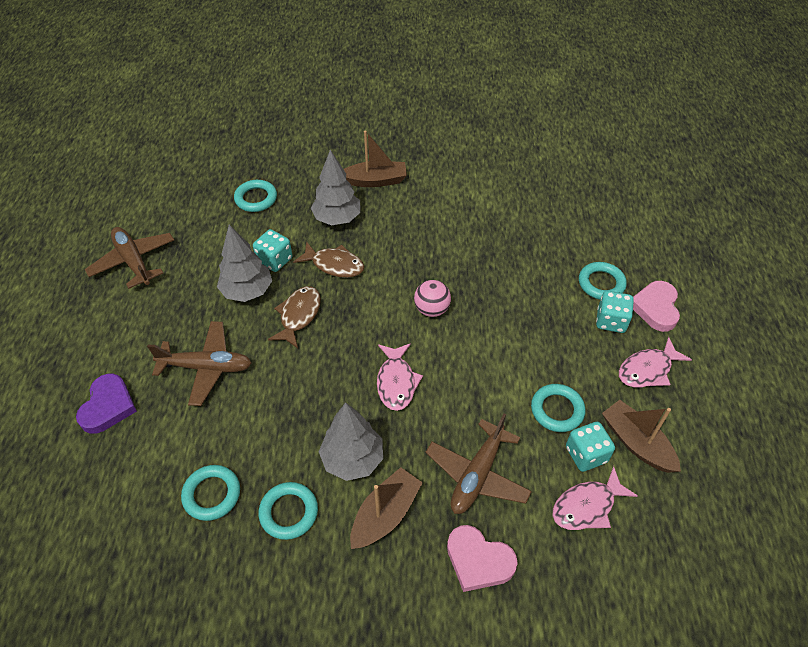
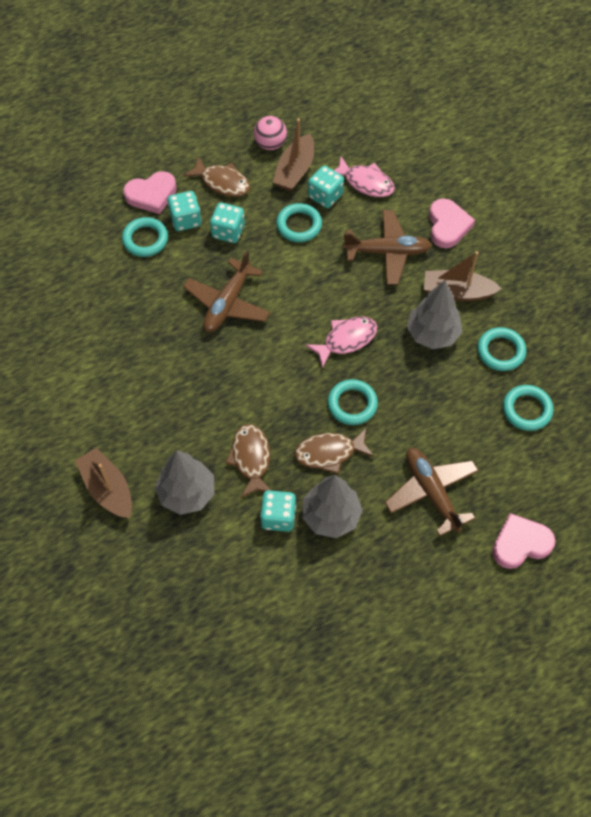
camera: 120 degrees left, 10 degrees up
purple heart [76,374,137,434] -> pink heart [492,513,555,569]
brown plane [85,227,174,289] -> brown plane moved to [183,250,270,332]
turquoise ring [234,180,277,212] -> turquoise ring moved to [327,379,378,425]
pink ball [414,280,451,317] -> pink ball moved to [254,116,287,150]
pink fish [619,337,692,387] -> brown fish [183,157,250,197]
none -> turquoise dice [210,202,245,243]

